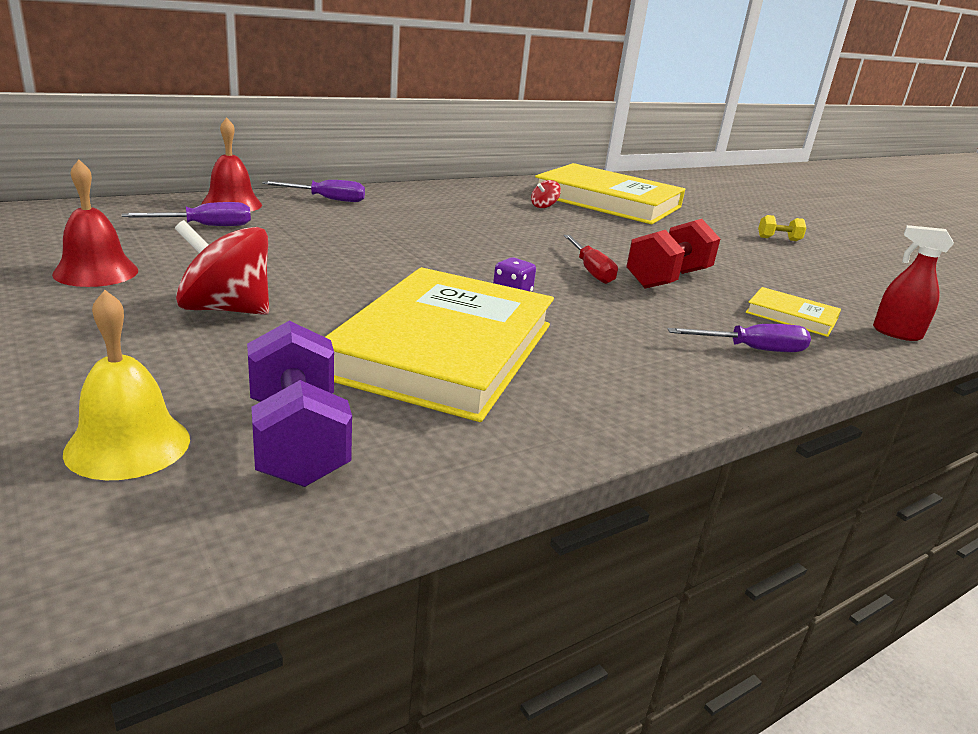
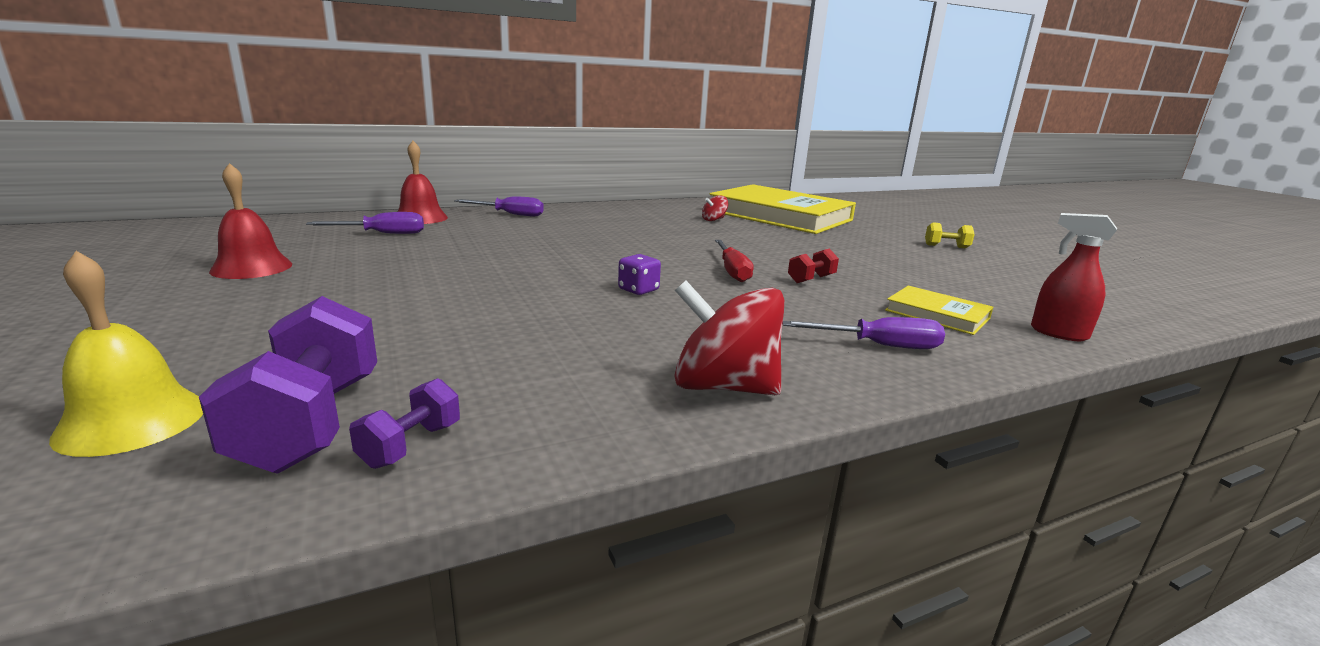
camera: 10 degrees right, 5 degrees down
red spinning top [175,220,269,315] -> red spinning top moved to [674,281,784,395]
yellow book [325,267,554,422] -> none
red dumbbell [626,219,720,288] -> red dumbbell [788,249,839,283], size x0.51
none -> purple dumbbell [349,378,460,469]

